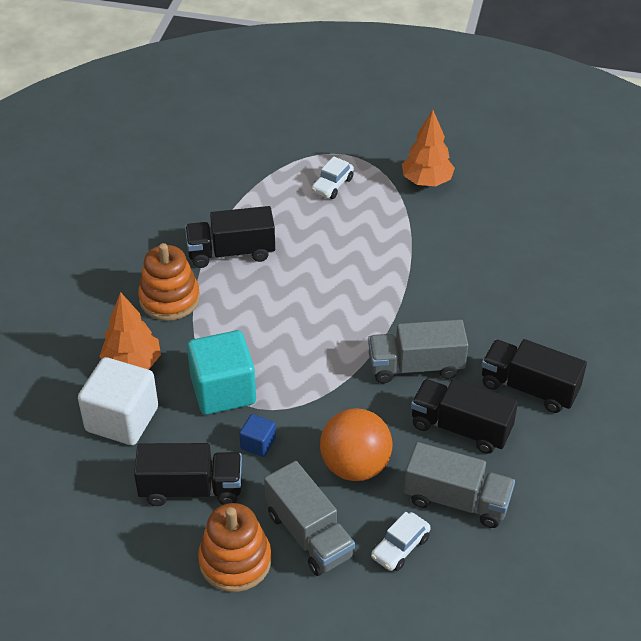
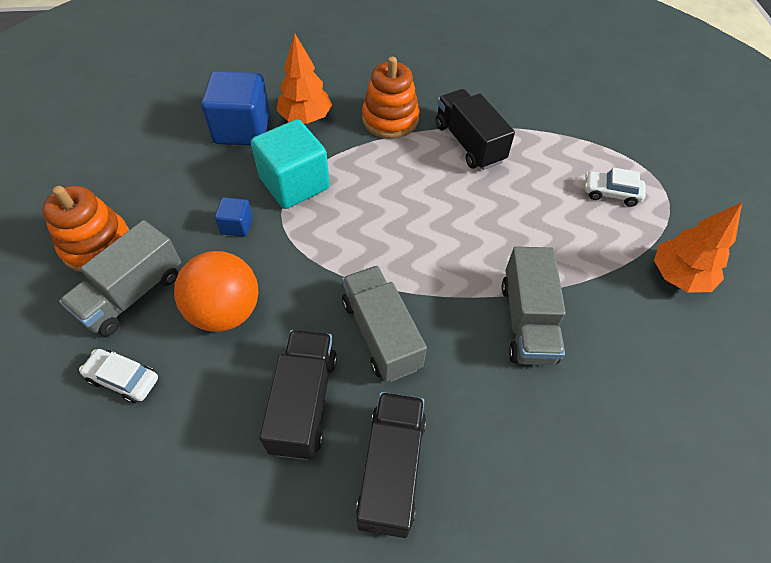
camera: 70 degrees right, 10 degrees up
white cube [78,357,158,445] -> blue cube [201,71,270,146]
black truck [134,443,242,506] -> none
grey truck [404,442,515,528] -> grey truck moved to [502,247,566,365]

